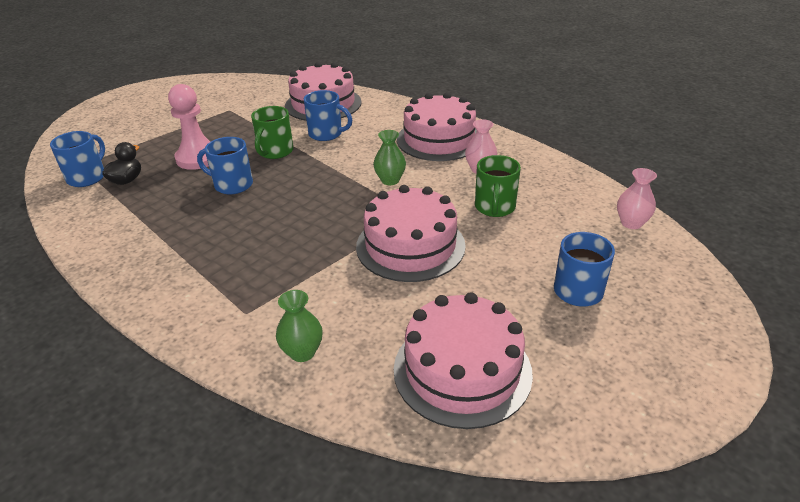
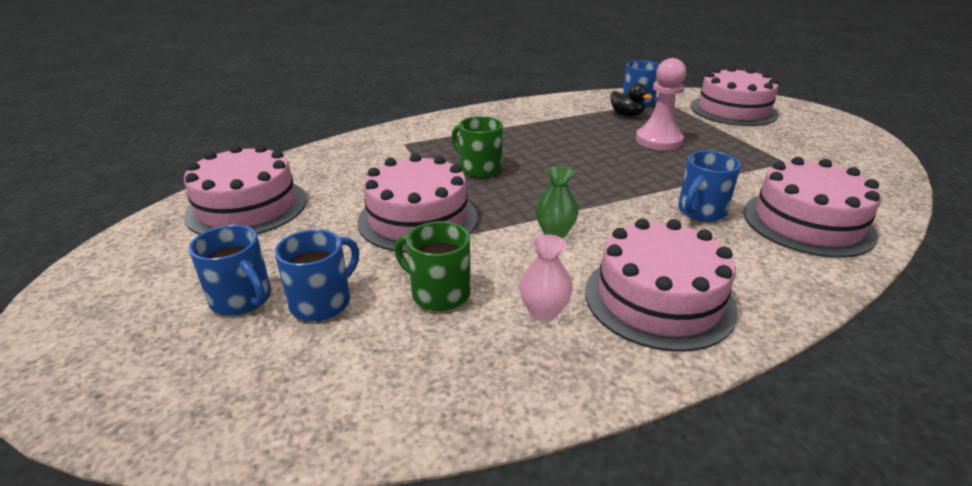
camera: 110 degrees right, 5 degrees down
blue mug [197,137,253,195] -> blue mug moved to [275,229,359,321]
green mug [251,106,294,159] -> green mug moved to [451,116,503,178]
green vase [276,290,323,362] -> none
pink vase [617,168,657,229] -> none
none -> pink cake [691,66,778,126]

